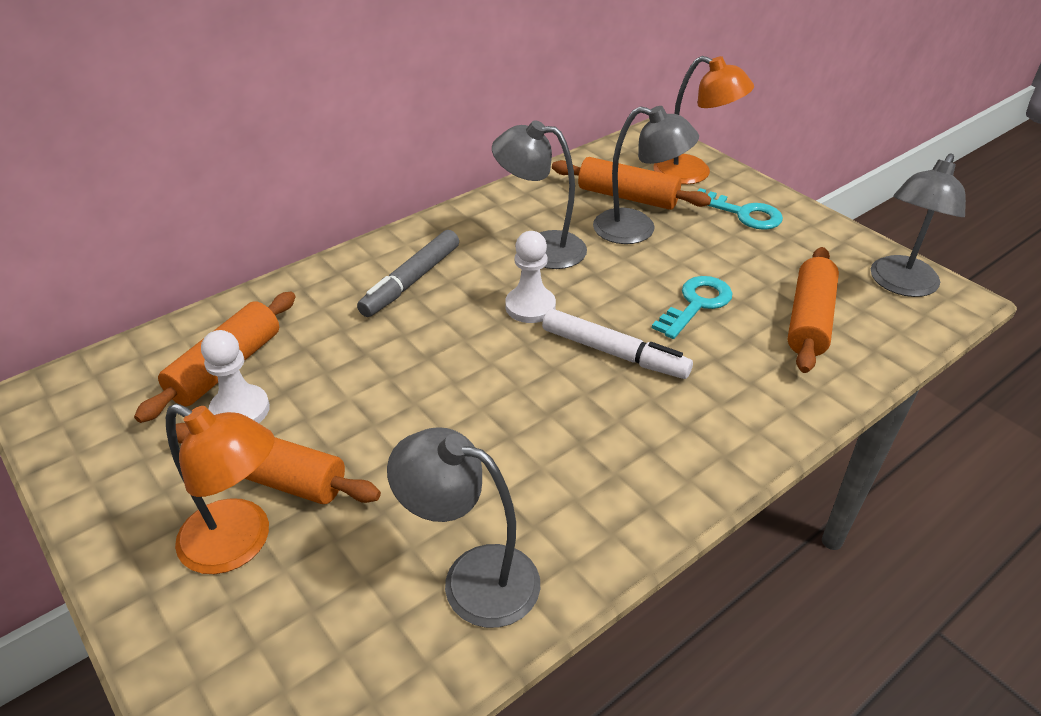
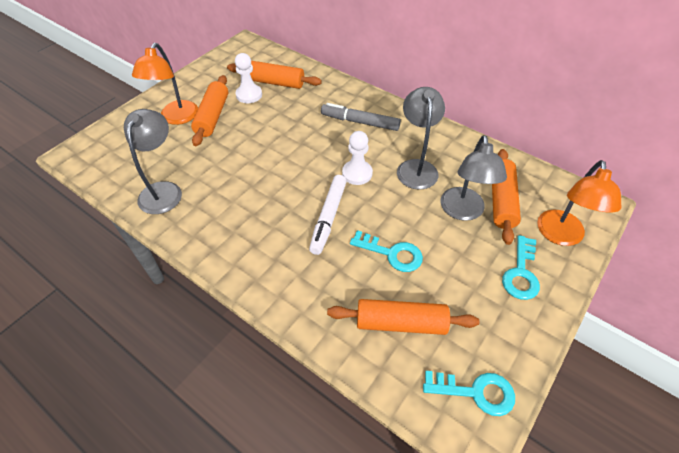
camera: 75 degrees right, 10 degrees up
grey lamp [871,154,966,297] -> turquoise key [423,371,515,416]

